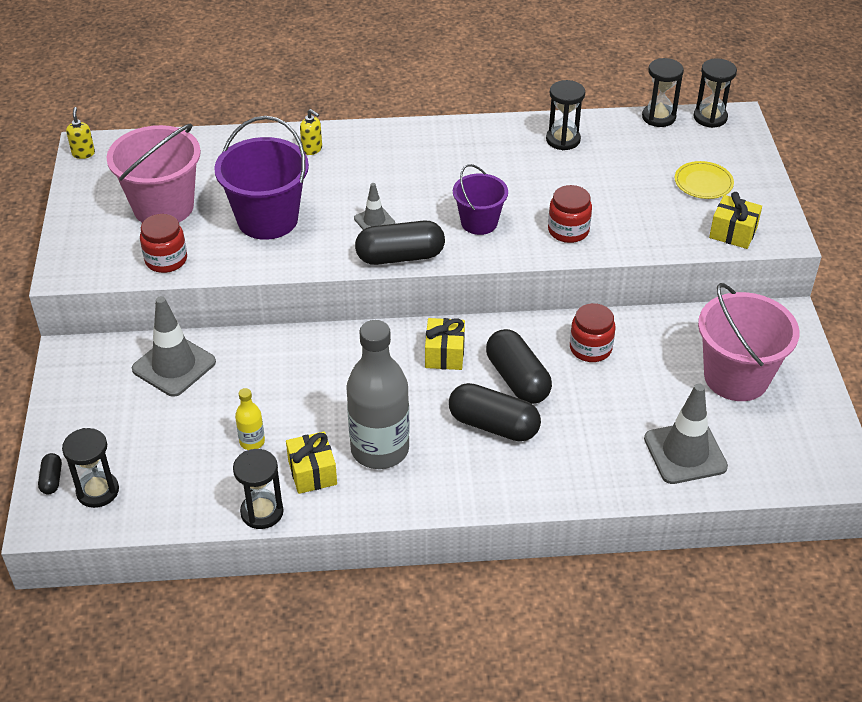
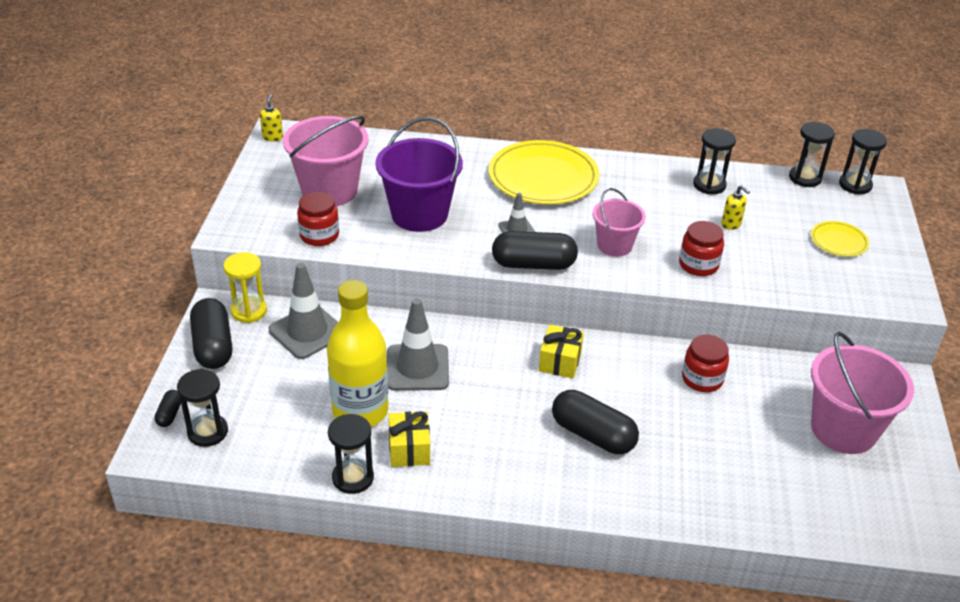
camera: 10 degrees right, 5 degrees down
yellow bottle [235,388,265,450] -> yellow bottle [327,280,388,427], size x2.29
yellow soap dispenser [300,109,322,155] -> yellow soap dispenser moved to [721,185,750,230]
grey bottle [346,320,410,469] -> none
purple bucket [453,164,508,235] -> pink bucket [593,188,646,257]
black capsule [486,329,552,404] -> black capsule moved to [190,298,232,369]
grey traffic cone [644,384,728,484] -> grey traffic cone moved to [387,298,449,391]
yellow gift [709,192,762,249] -> none
none -> yellow hourglass [223,252,267,323]
none -> yellow plate [489,140,600,205]

